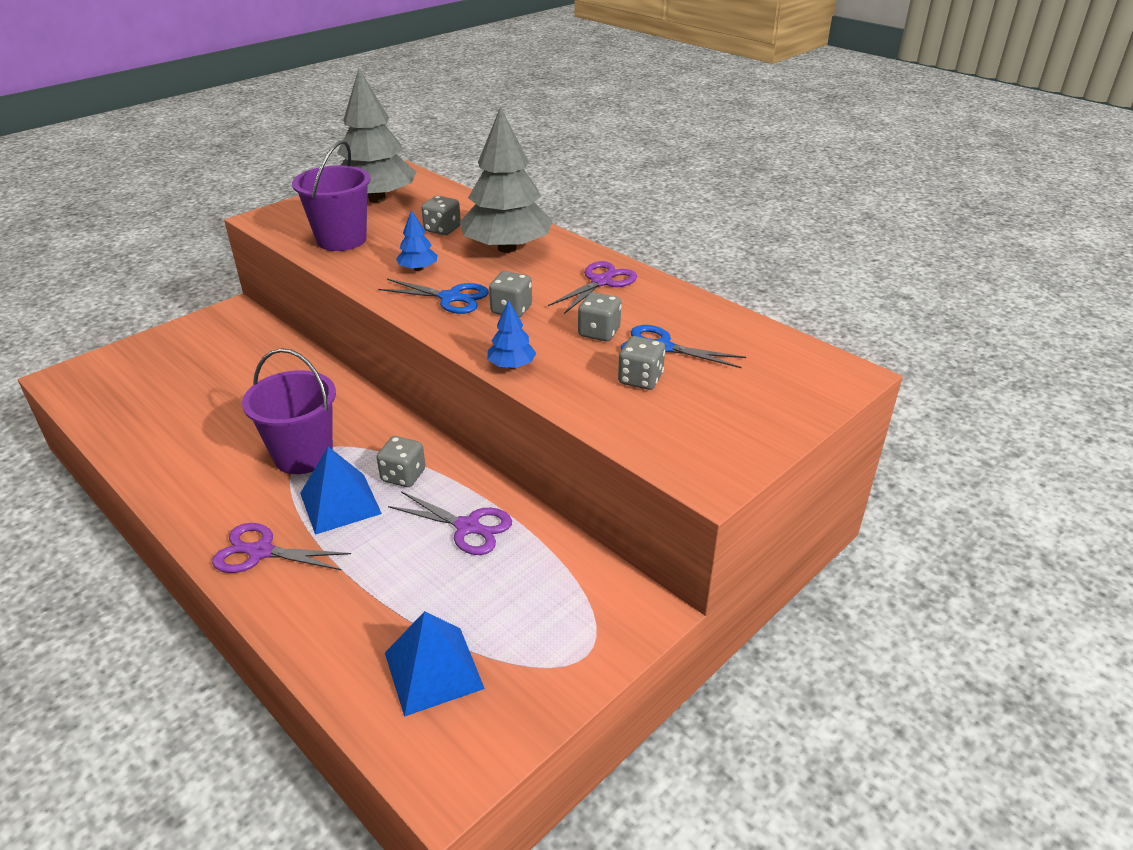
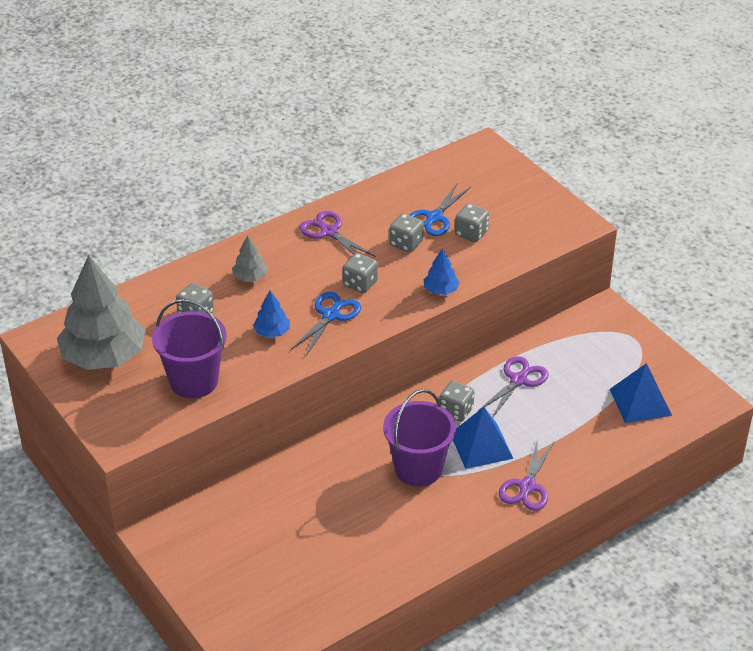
camera: 80 degrees left, 5 degrees up
grey tree [460,106,553,253] -> grey tree [232,235,268,281], size x0.43

